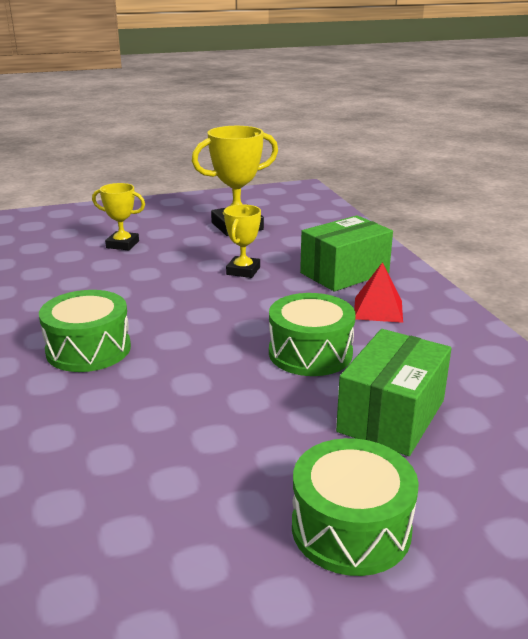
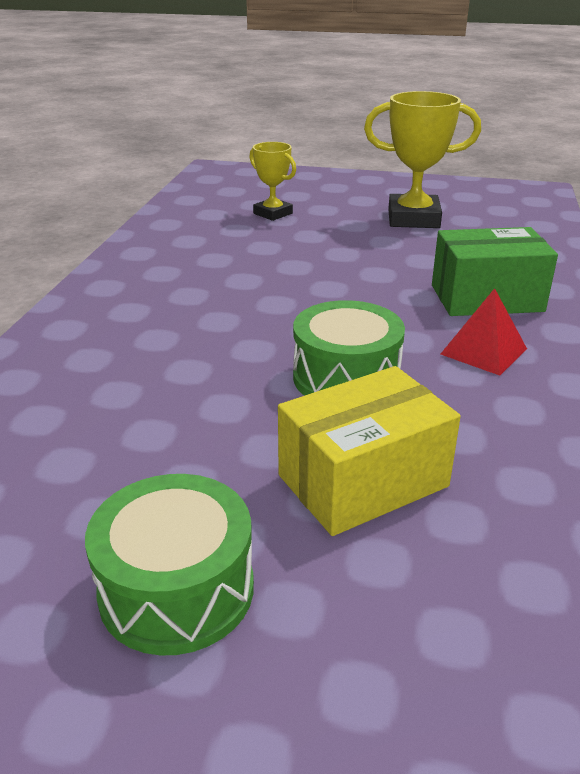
camera: 30 degrees right, 5 degrees up
green drum [39,290,131,372] -> none
yellow trophy [224,204,261,278] -> none
green box [336,329,452,456] -> yellow box [278,366,461,536]

